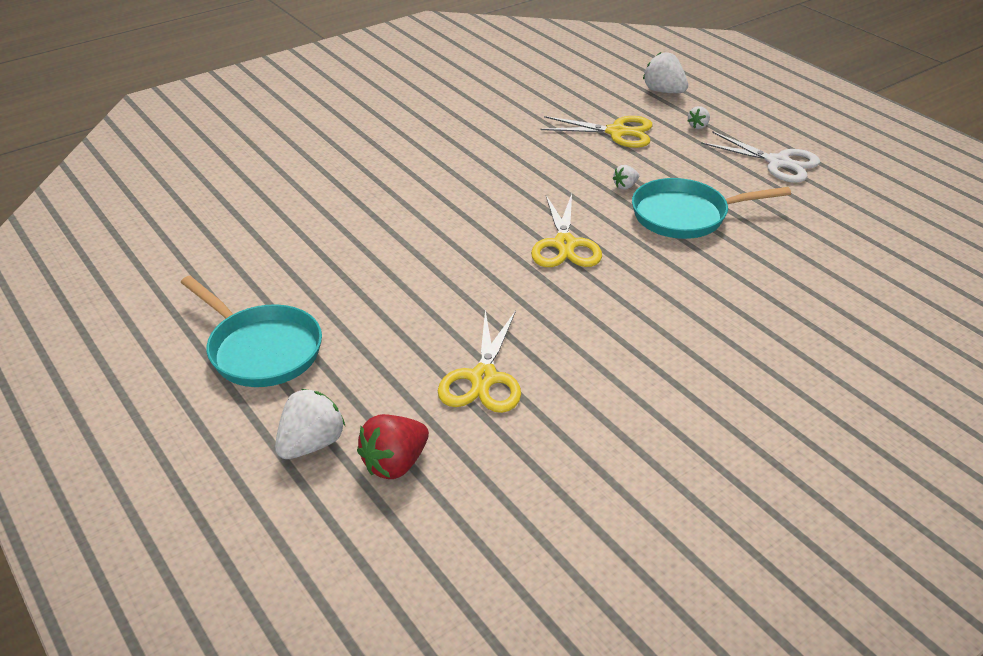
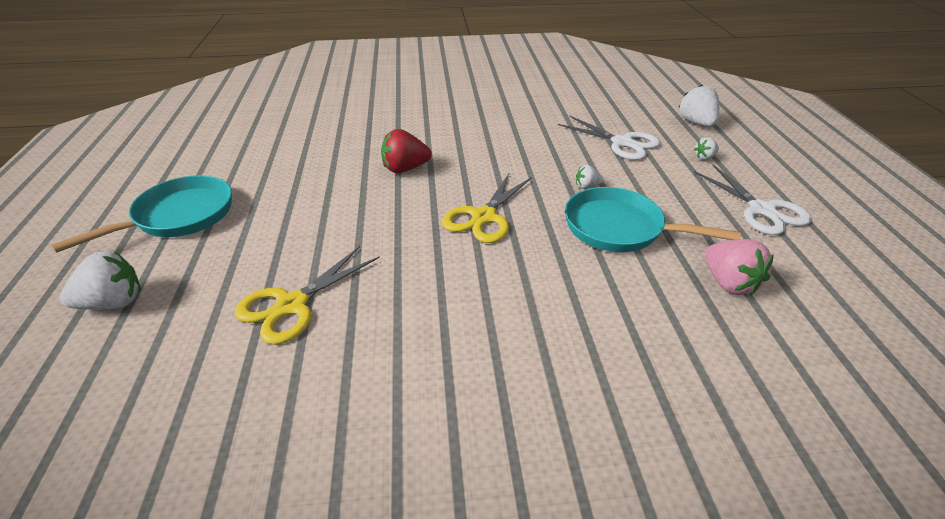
camera: 30 degrees right, 0 degrees up
turquoise pan [180,276,322,387] -> turquoise pan turned 120 degrees counterclockwise [51,175,232,253]
red strawberry [357,414,429,479] -> red strawberry moved to [381,129,432,173]
yellow scissors [541,116,653,148] -> white scissors [558,116,660,160]
none -> pink strawberry [705,239,774,296]

